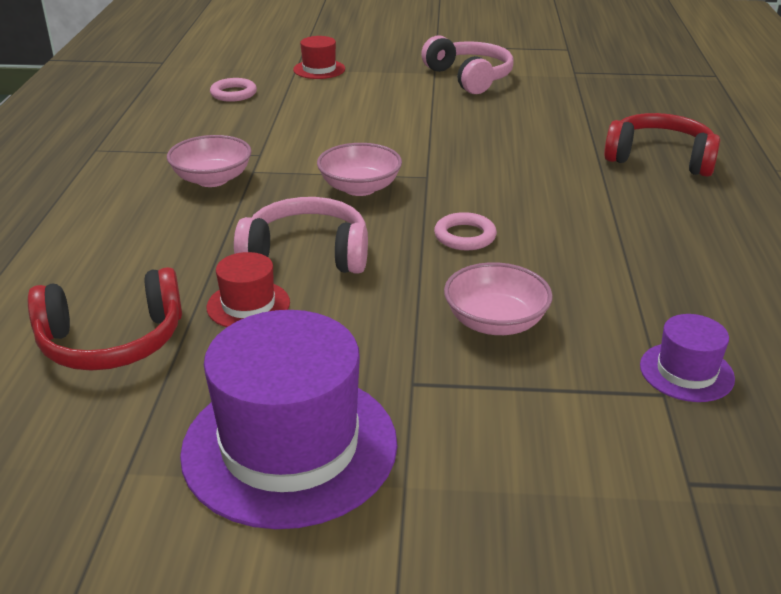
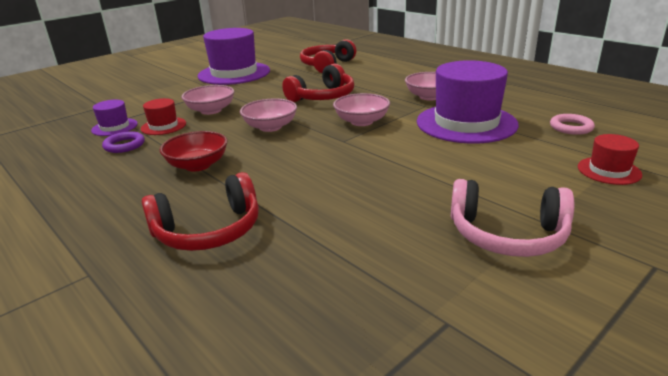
camera: 135 degrees right, 5 degrees down
red hat [207,252,290,327] -> red hat moved to [141,98,186,135]
pink headphones [234,197,368,274] -> red headphones [282,64,354,102]
pink ring [434,212,497,250] -> pink bowl [240,98,297,132]
none -> purple ring [102,131,145,153]
none -> red bowl [160,131,227,171]
none -> purple hat [417,60,519,144]

